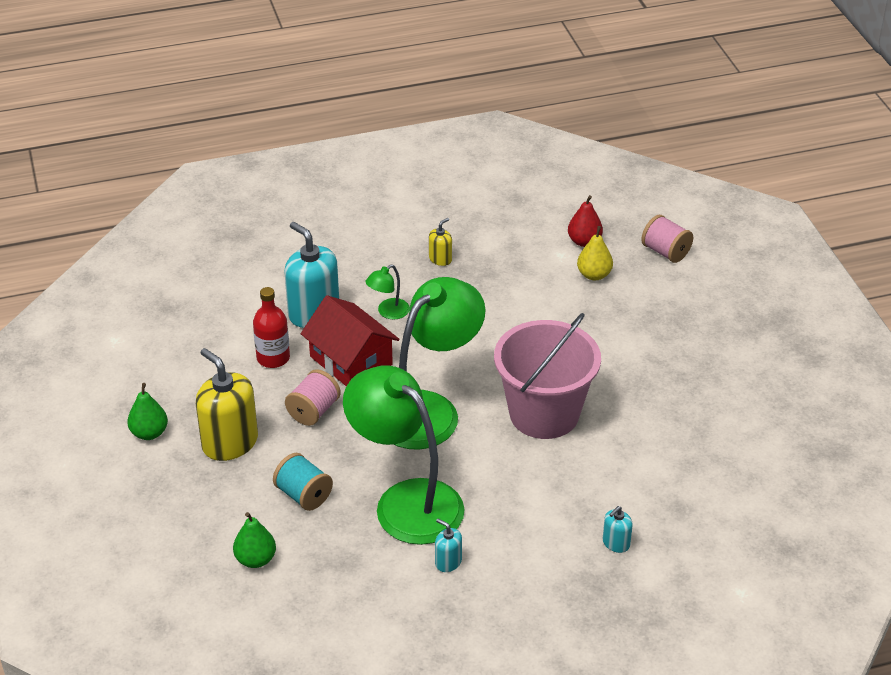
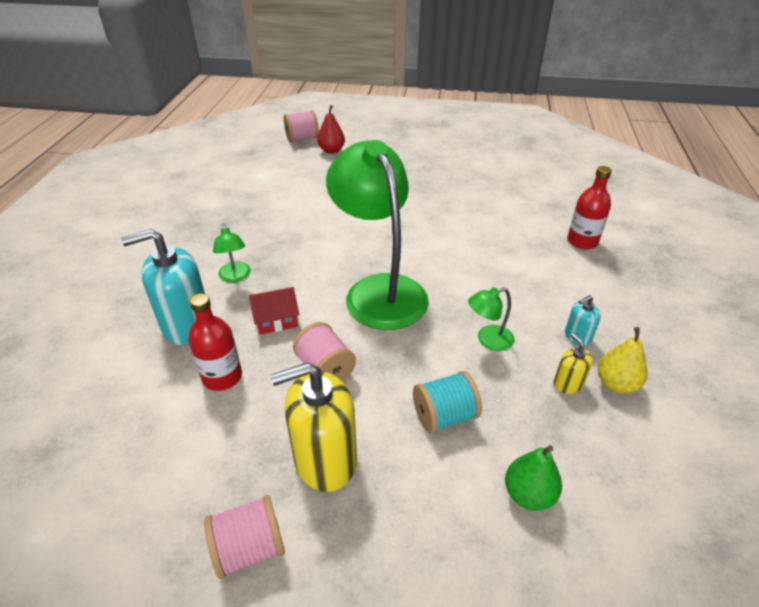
camera: 65 degrees left, 0 degrees up
green pear [127,383,168,440] -> pink spool [204,495,285,579]
red house [301,295,400,386] -> red house [249,287,299,335], size x0.56
green lamp [343,365,465,545] -> green lamp [468,287,514,351], size x0.41
yellow soap dispenser [429,218,452,266] -> yellow soap dispenser moved to [553,333,593,394]
pink bucket [494,313,601,439] -> none
red pear [568,195,603,247] -> red pear moved to [317,105,345,154]
yellow pear [577,226,613,280] -> yellow pear moved to [598,327,648,394]
turquoise soap dispenser [603,506,633,553] -> red bottle [567,166,612,249]

